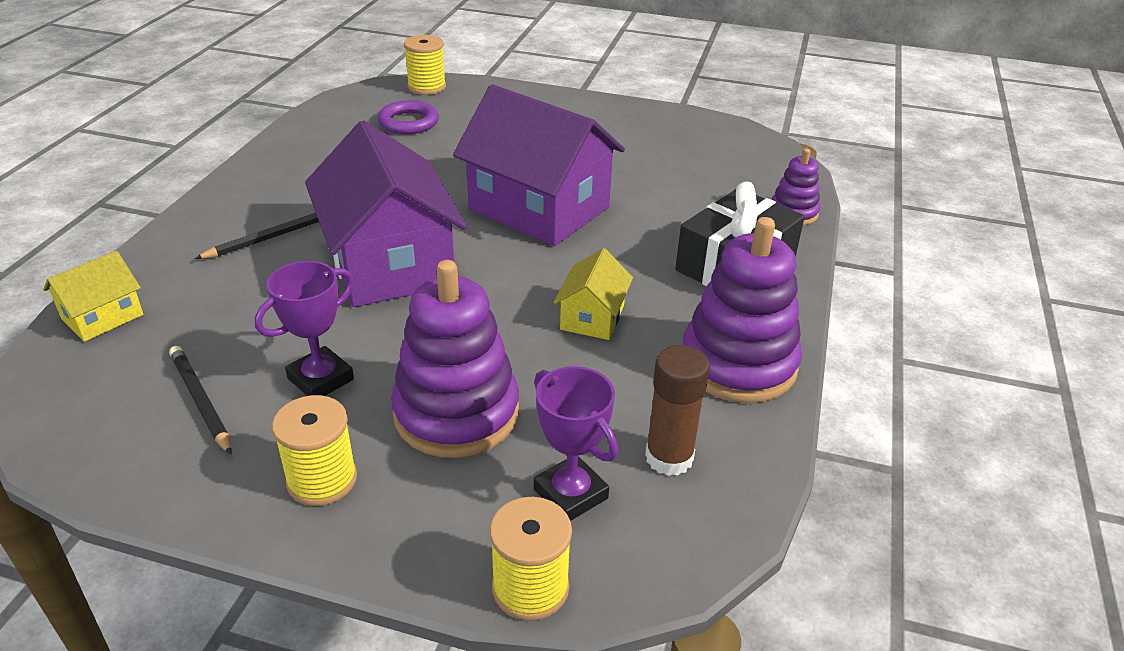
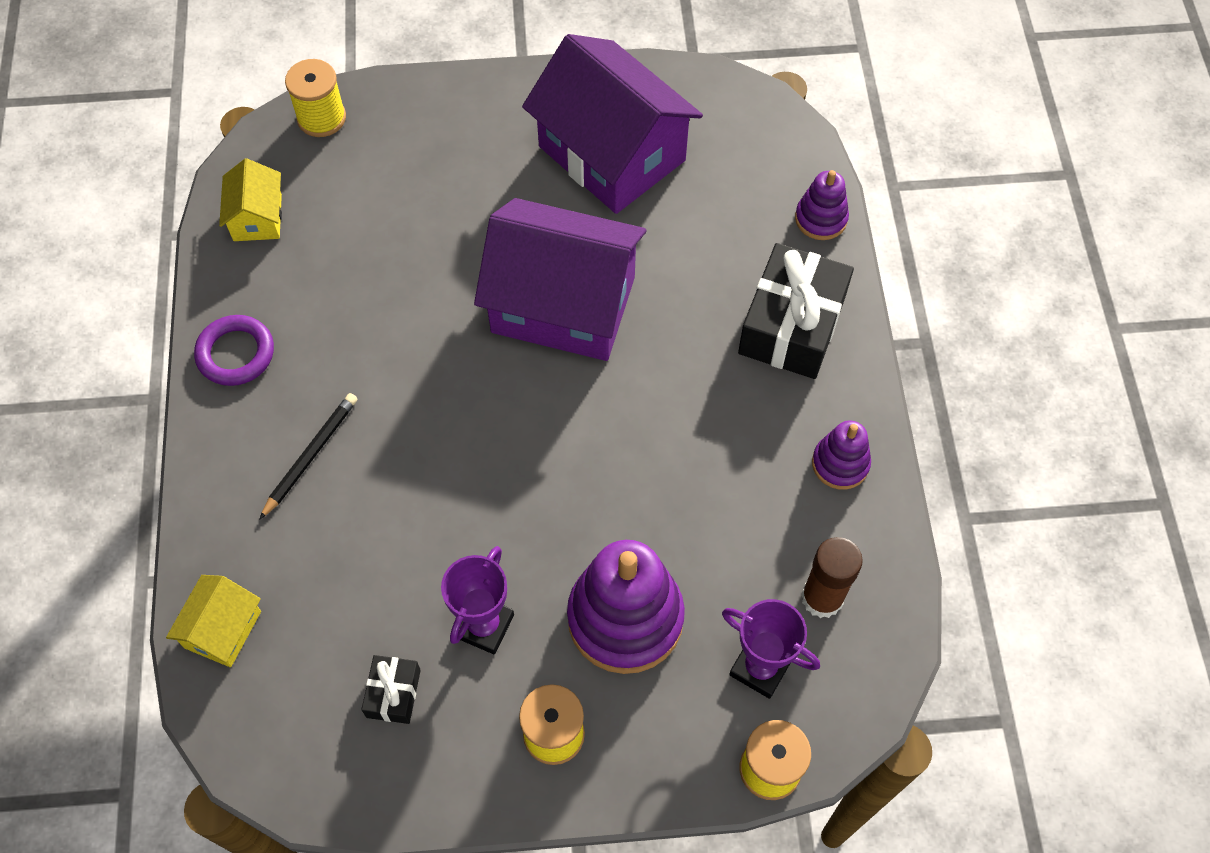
camera: 20 degrees left, 25 degrees up
black pencil [169,346,231,455] -> black gift [361,655,421,724]
purple house [305,120,467,307] -> purple house moved to [522,34,703,214]
purple ring [378,100,439,134] -> purple ring moved to [194,315,274,386]
yellow house [554,248,633,340] -> yellow house moved to [219,158,282,241]
purple stacking toy [683,217,802,403] -> purple stacking toy [812,421,871,490], size x0.52

